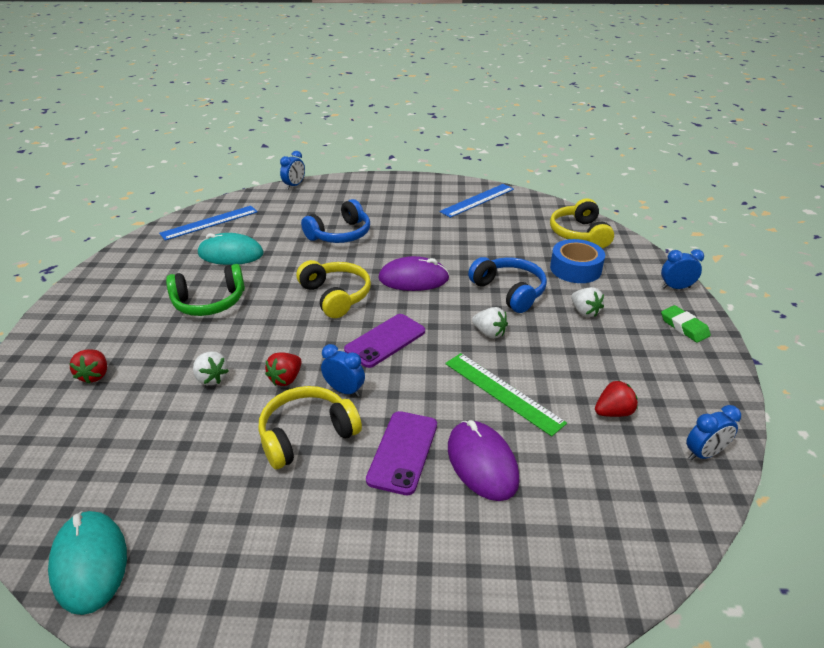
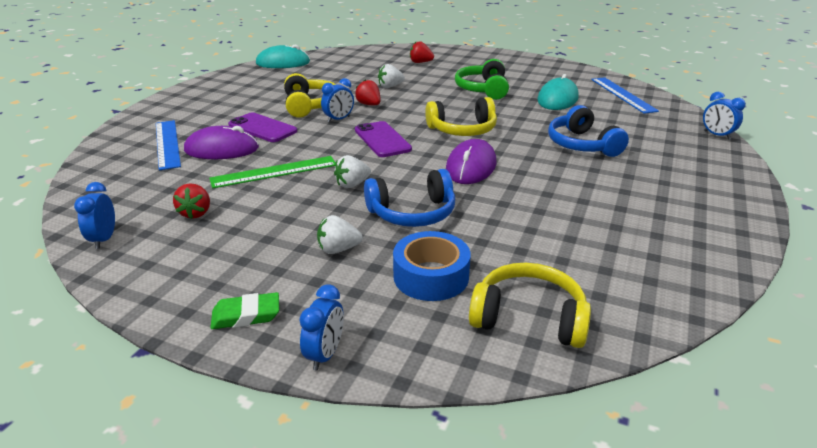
camera: 110 degrees right, 5 degrees down
blue ruler [439,184,514,218] -> blue ruler moved to [156,120,181,170]

